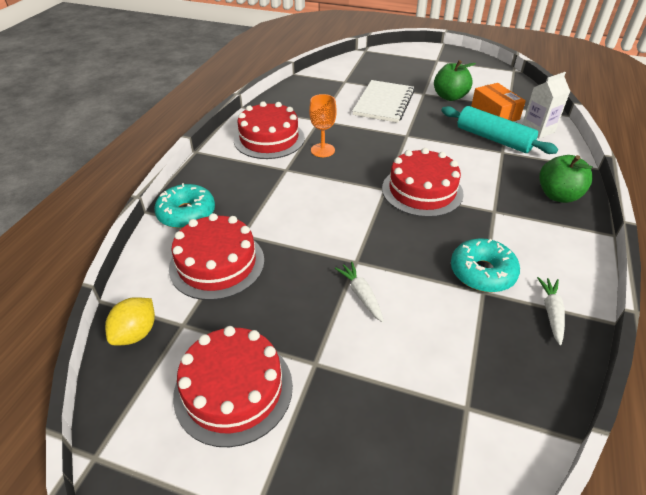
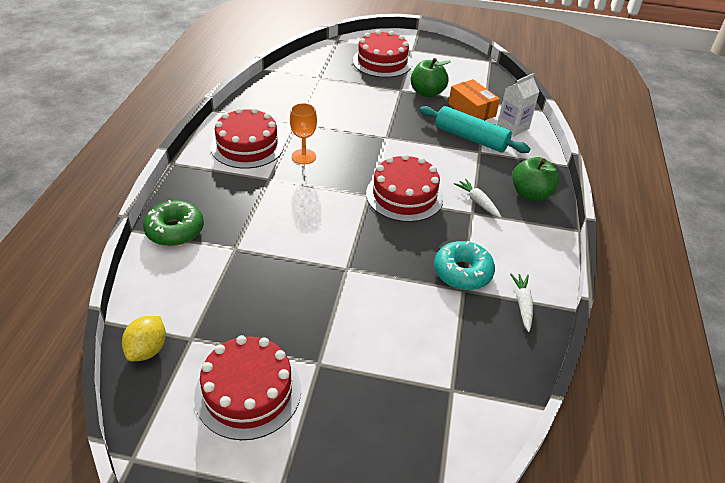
camera: 10 degrees left, 0 degrees up
turquoise donut [154,183,215,229] -> green donut [143,200,204,246]
red cake [169,213,264,300] -> red cake moved to [353,30,413,78]
white carrot [335,262,384,322] -> white carrot moved to [454,178,501,218]
white notebook [352,80,415,123] -> none

